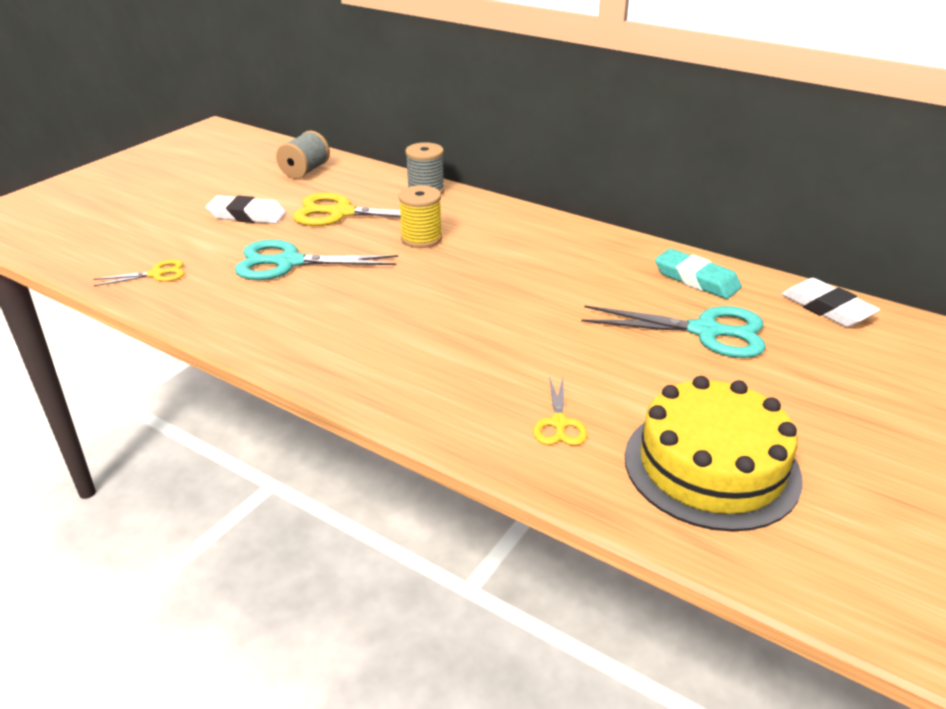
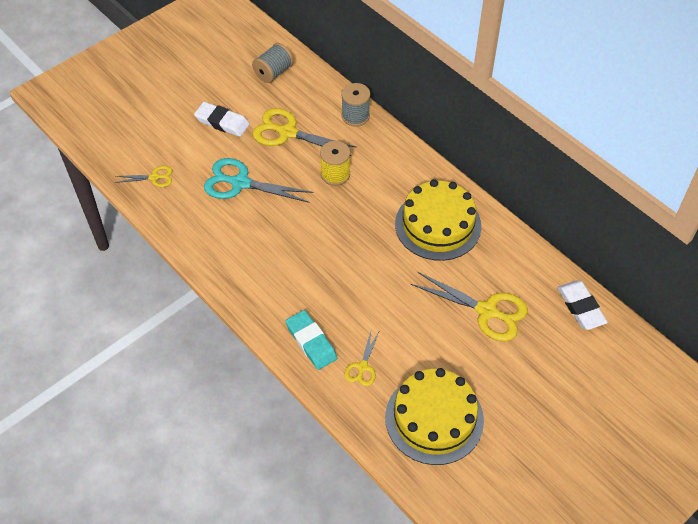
camera: 15 degrees right, 20 degrees up
turquoise scissors [581,305,766,358] -> yellow scissors [411,272,528,341]
turquoise eraser [655,249,742,299] -> turquoise eraser moved to [285,310,337,370]
none -> yellow cake [395,179,482,261]

